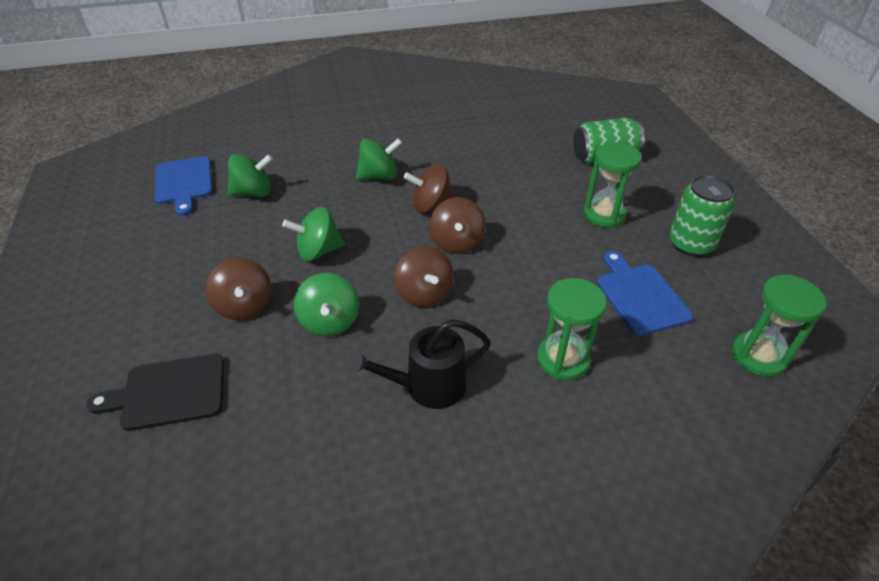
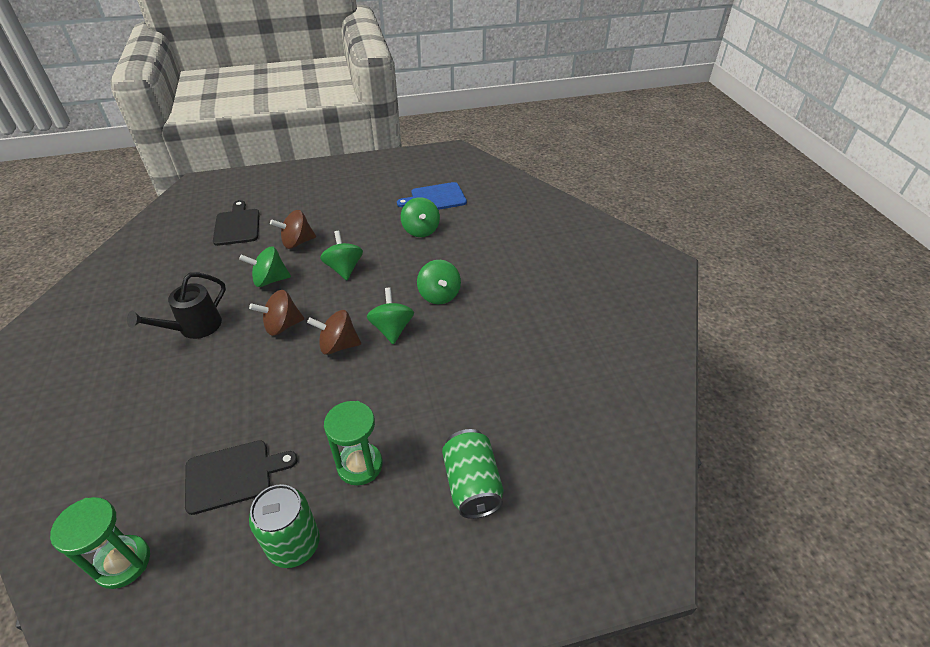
camera: 90 degrees right, 0 degrees up
black watering can [347,319,491,409] -> black watering can turned 120 degrees counterclockwise [127,272,226,339]
brown spinning top [403,164,455,213] -> green spinning top [367,288,414,344]
green hourglass [537,278,607,380] -> none
blue cutting board [597,251,693,336] -> black cutting board [185,440,298,515]

